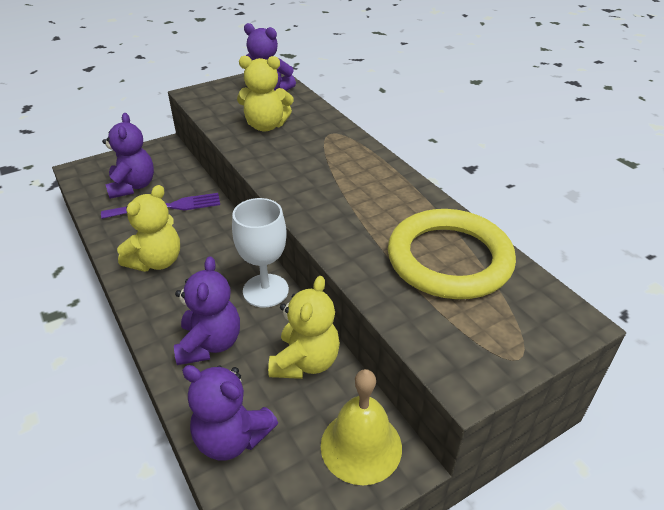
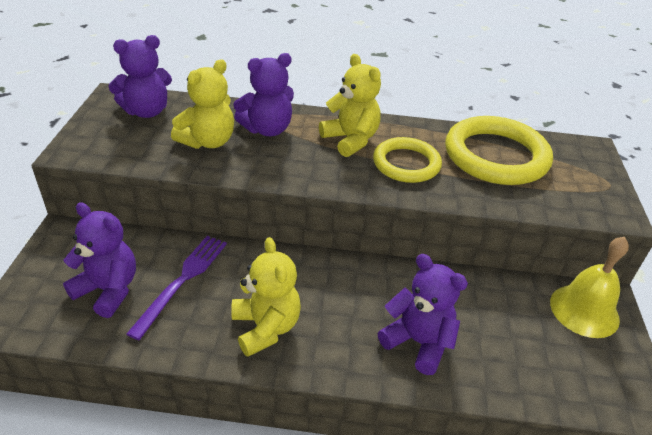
camera: 55 degrees left, 0 degrees up
purple teddy bear [182,365,278,460] -> purple teddy bear moved to [233,53,294,136]
white goblet [232,198,289,308] -> none
yellow teddy bear [268,276,340,379] -> yellow teddy bear moved to [319,54,381,157]
none -> yellow ring [373,137,442,183]

